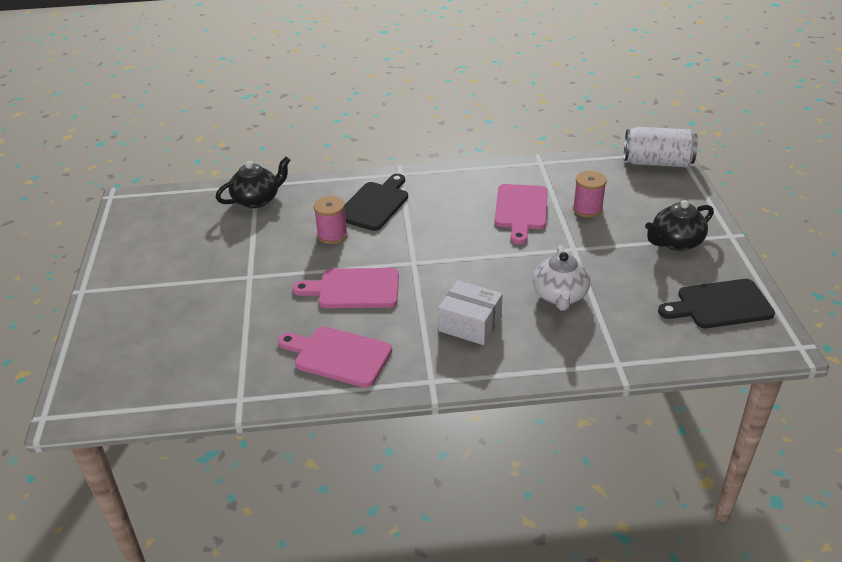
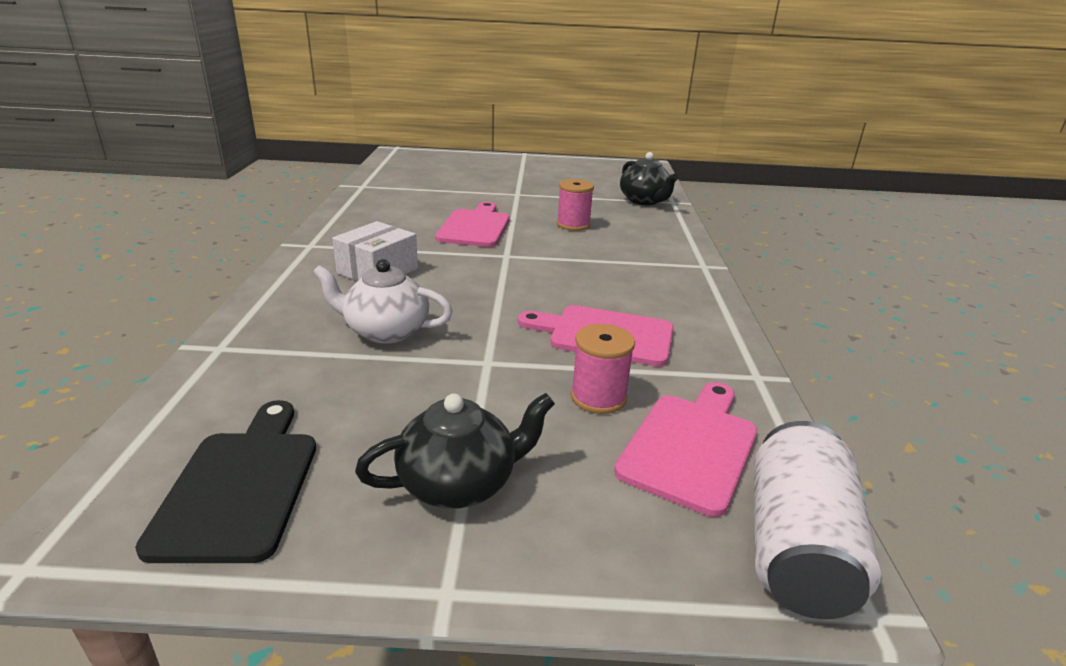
camera: 95 degrees right, 10 degrees down
pink cutting board [278,326,392,388] -> pink cutting board moved to [614,382,757,517]
black cutting board [344,174,408,231] -> none
black teapot [645,200,714,251] -> black teapot turned 90 degrees clockwise [355,393,555,509]

